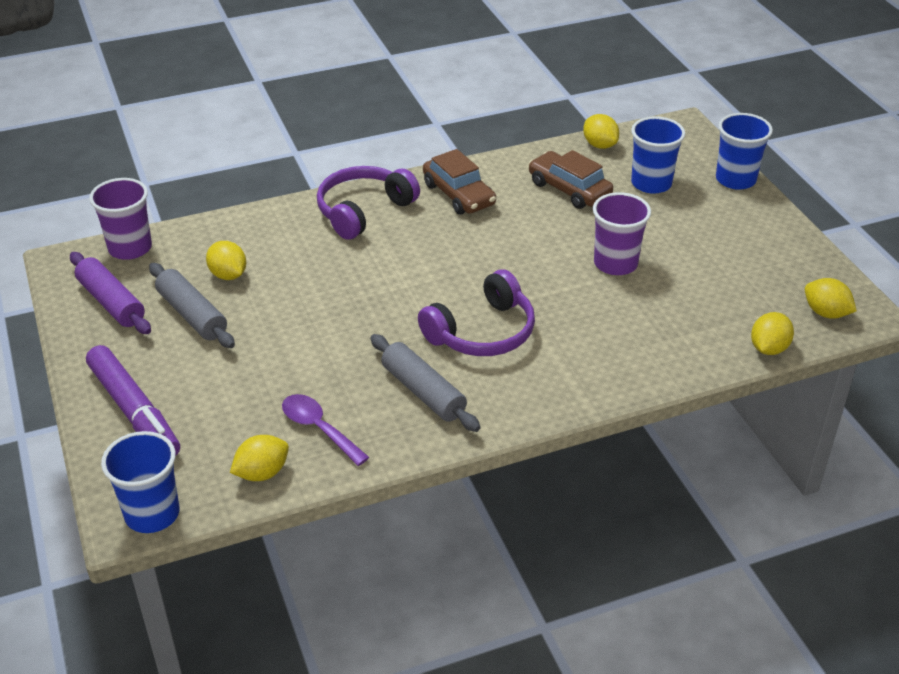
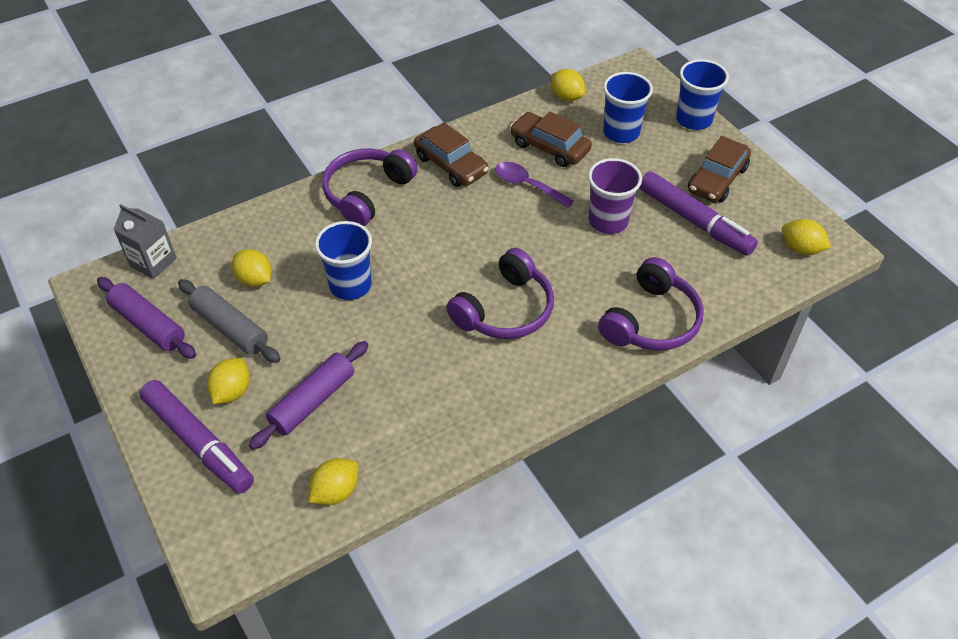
camera: 10 degrees left, 10 degrees up
purple cup [89,178,152,260] -> grey carton [113,204,177,279]
blue cup [101,431,180,533] -> blue cup moved to [315,221,372,300]
purple spoon [282,394,369,466] -> purple spoon moved to [495,162,574,208]
grey rolling pin [371,334,480,432] -> none
yellow lemon [751,312,794,355] -> yellow lemon moved to [207,358,250,404]
none -> purple rolling pin [249,341,369,450]
none -> purple headphones [598,257,704,351]
none -> purple marker [639,171,758,256]
none -> brown car [688,136,751,202]

